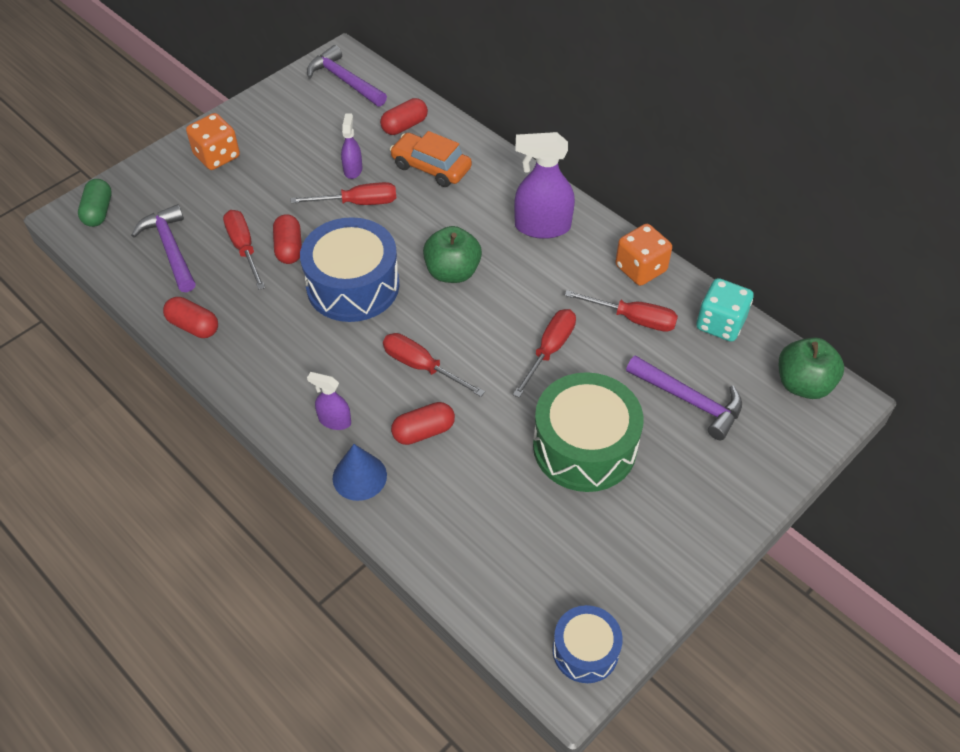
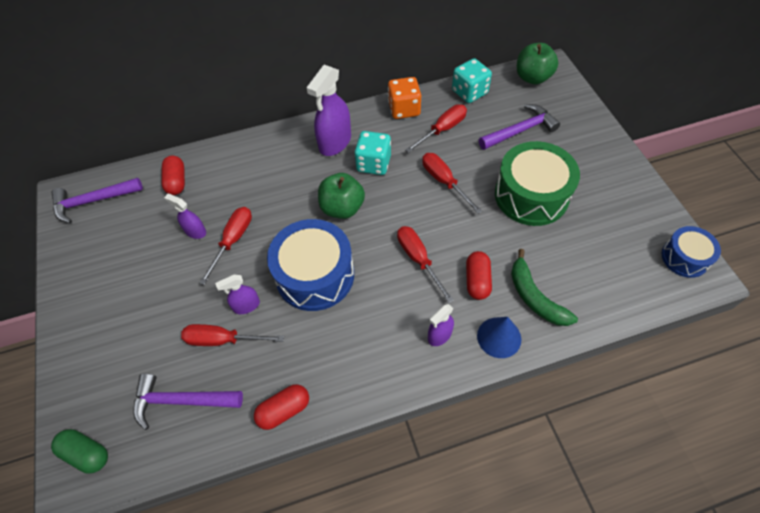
camera: 60 degrees left, 5 degrees up
orange dice [186,113,240,170] -> none
red capsule [273,214,302,264] -> purple spray bottle [215,274,260,314]
red screwdriver [383,333,485,397] -> red screwdriver turned 90 degrees clockwise [397,226,454,303]
orange car [390,131,472,187] -> none
none -> turquoise dice [354,131,391,175]
none -> green banana [511,249,578,326]

